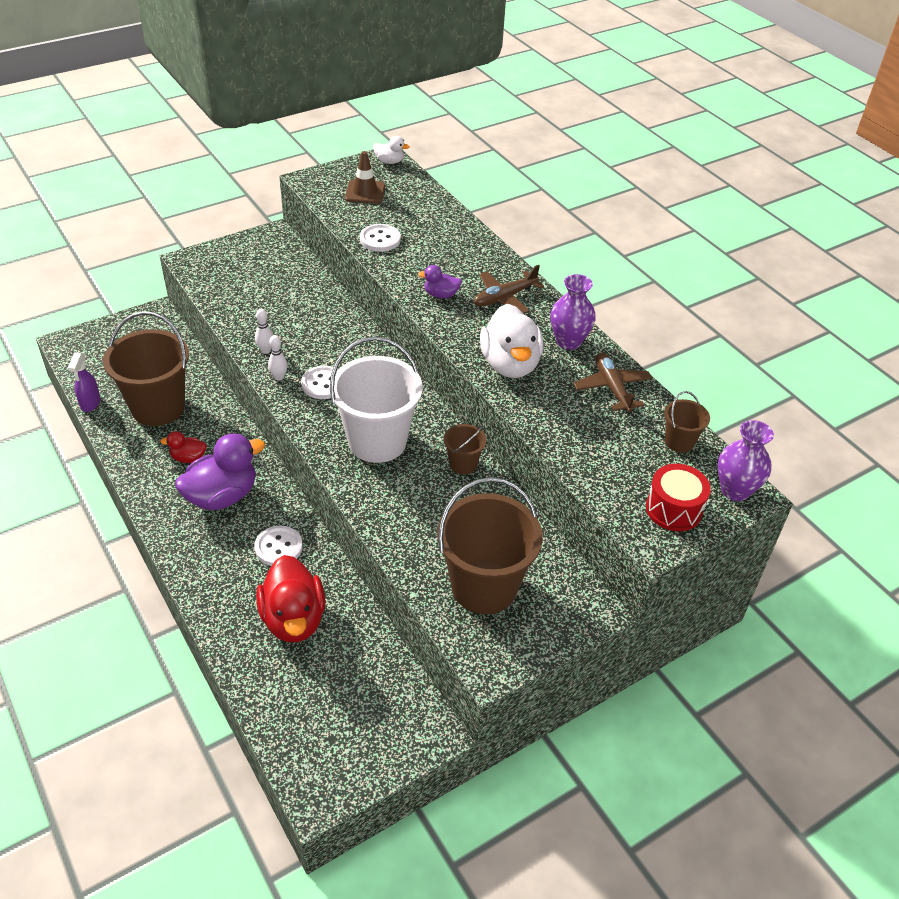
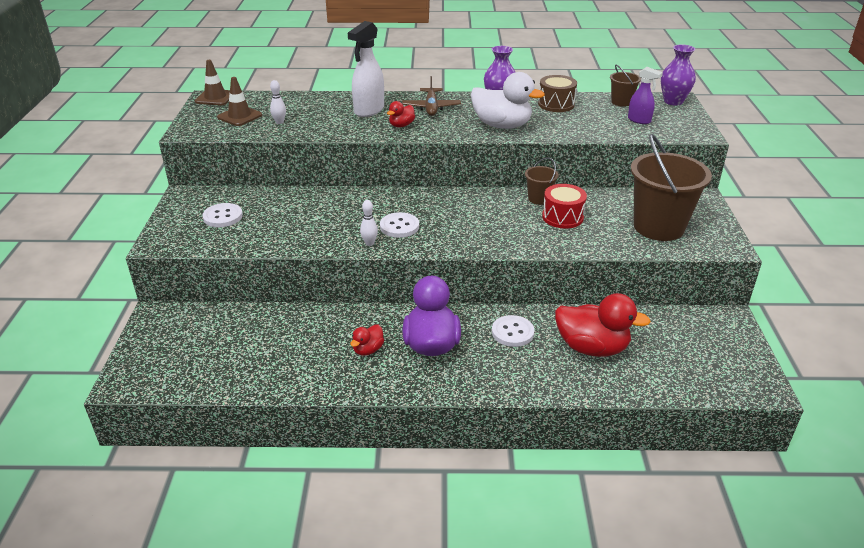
camera: 55 degrees left, 10 degrees down
purple spray bottle [68,352,101,412] -> purple spray bottle moved to [628,67,663,124]
brown bucket [103,311,189,426] -> none
white bowling pin [255,309,273,354] -> white bowling pin moved to [270,80,286,124]
white bucket [330,337,423,463] -> none
white button [360,224,401,252] -> white button moved to [202,203,243,227]
white duck [373,136,410,164] -> brown traffic cone [195,60,230,105]
purple duck [418,265,462,298] -> red duck [387,101,415,127]
brown plane [573,352,652,412] -> brown drum [538,75,577,112]
red drum [646,464,711,531] -> red drum moved to [542,184,587,229]
none -> white spray bottle [348,21,384,117]

